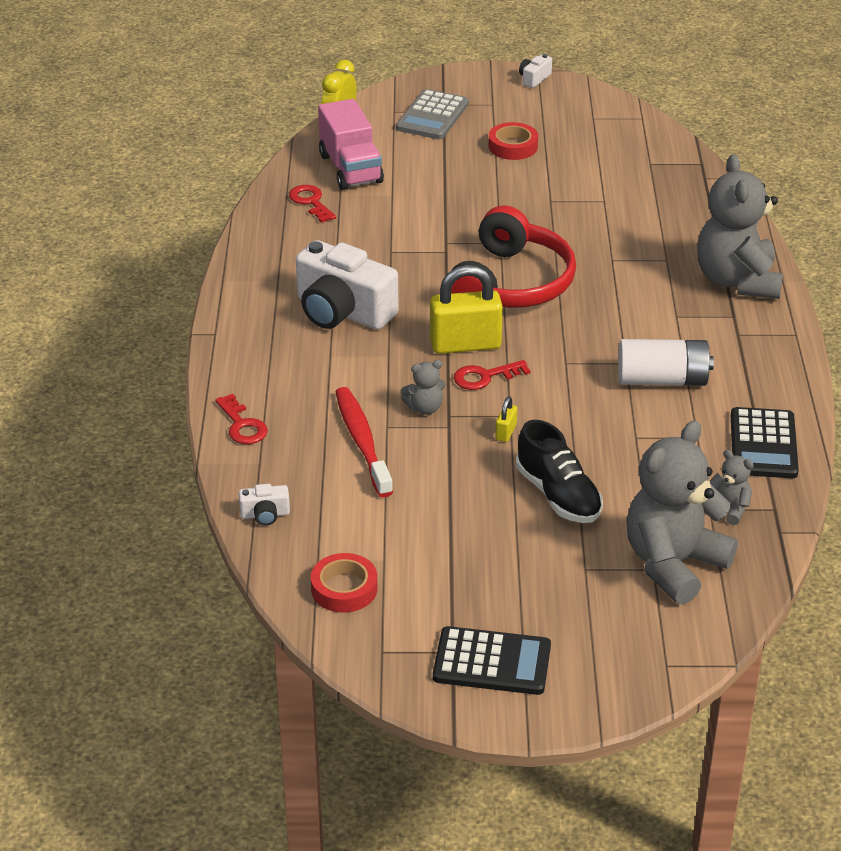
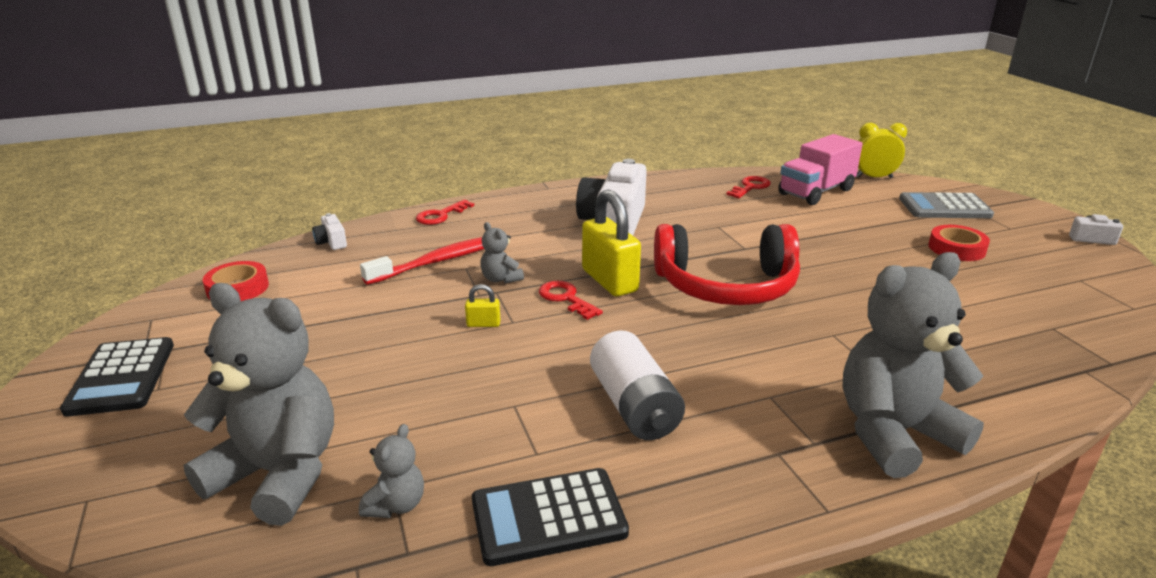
camera: 70 degrees right, 10 degrees down
black shoe [516,420,603,523] -> none

